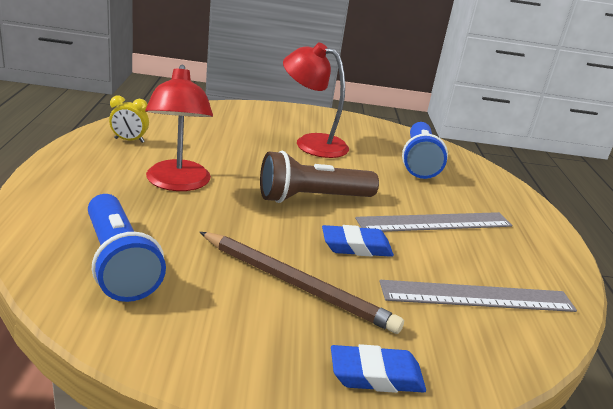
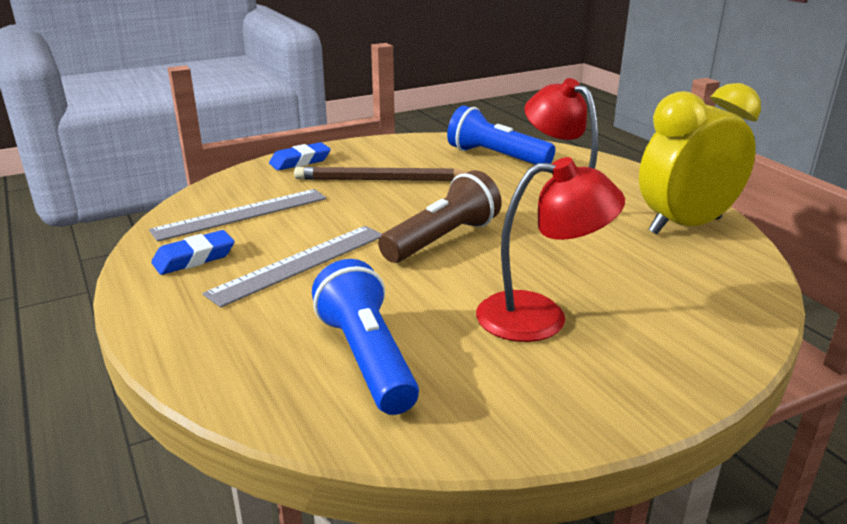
camera: 155 degrees right, 0 degrees up
yellow clock [109,95,149,143] -> yellow clock [639,83,761,235], size x2.49
blue eraser [322,225,394,257] -> blue eraser moved to [151,230,235,275]

